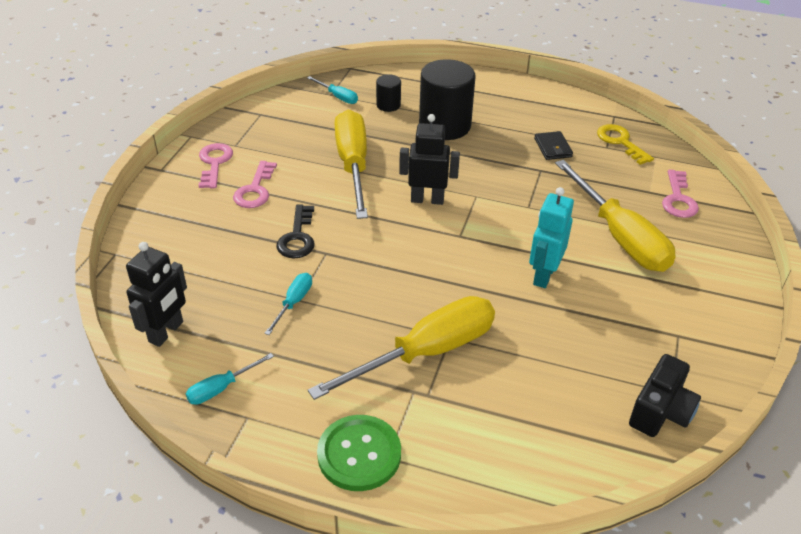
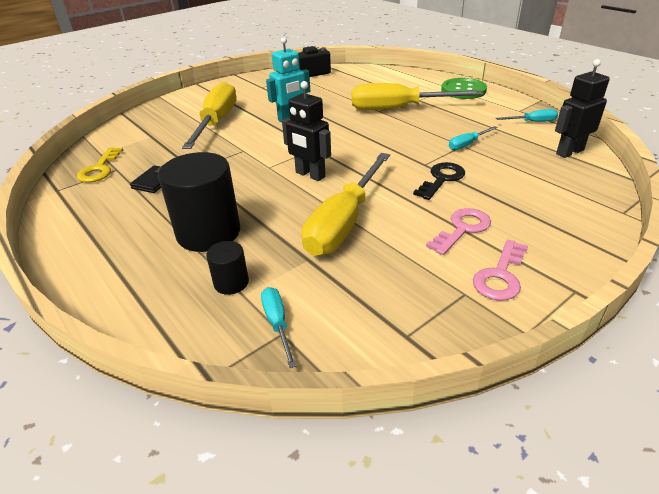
camera: 145 degrees left, 5 degrees down
pink key [662,170,699,218] -> none

